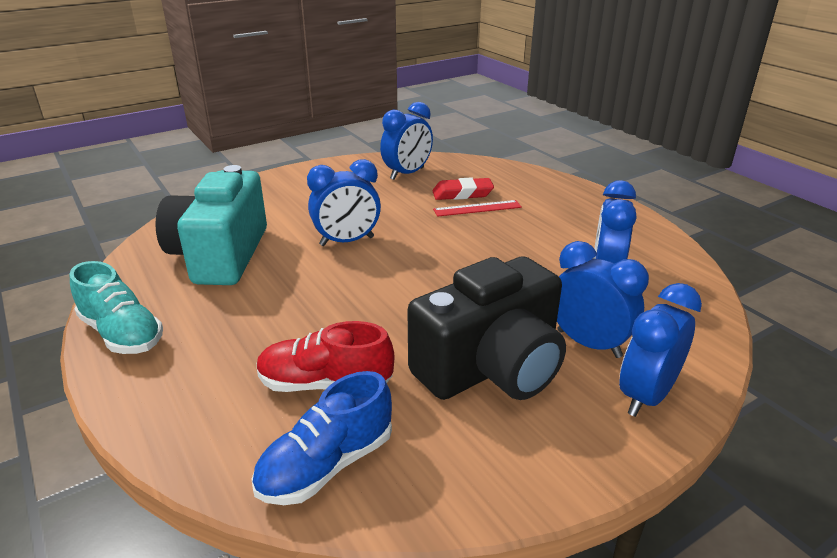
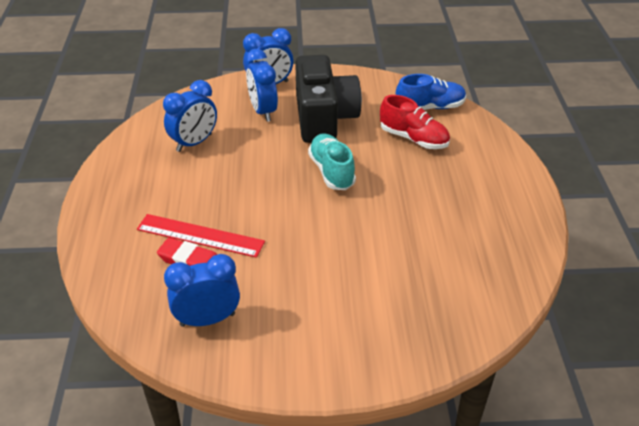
camera: 150 degrees left, 10 degrees up
turquoise shoe [70,261,163,354] -> turquoise shoe moved to [308,133,356,190]
turquoise camera [155,165,267,285] -> none
blue clock [307,159,381,246] -> none
black camera [407,256,566,400] -> black camera turned 90 degrees clockwise [295,55,362,143]
red ruler [433,200,522,217] -> red ruler [137,214,265,258], size x1.51

